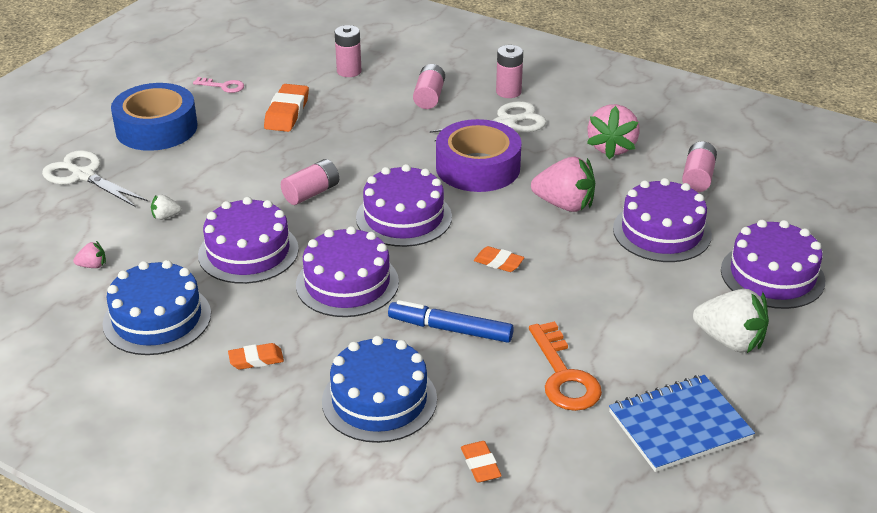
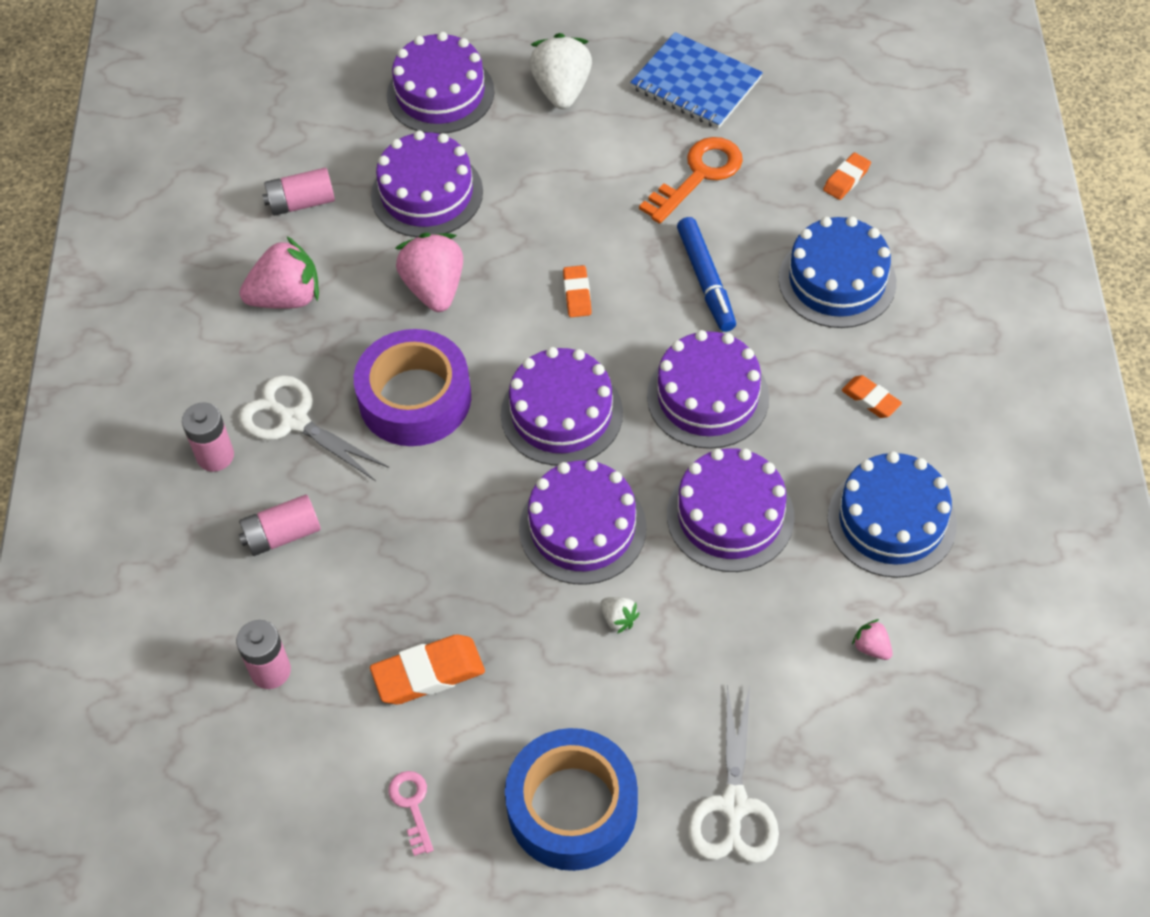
camera: 120 degrees left, 20 degrees up
white strawberry [151,195,182,220] -> white strawberry moved to [600,597,639,634]
pink battery [281,159,339,205] -> purple cake [519,460,647,585]

